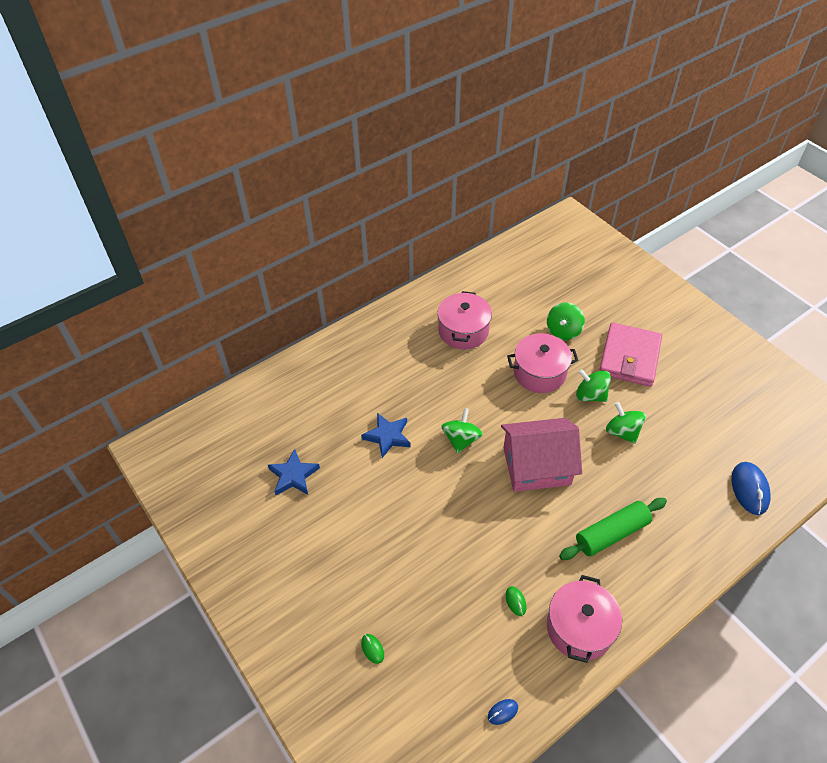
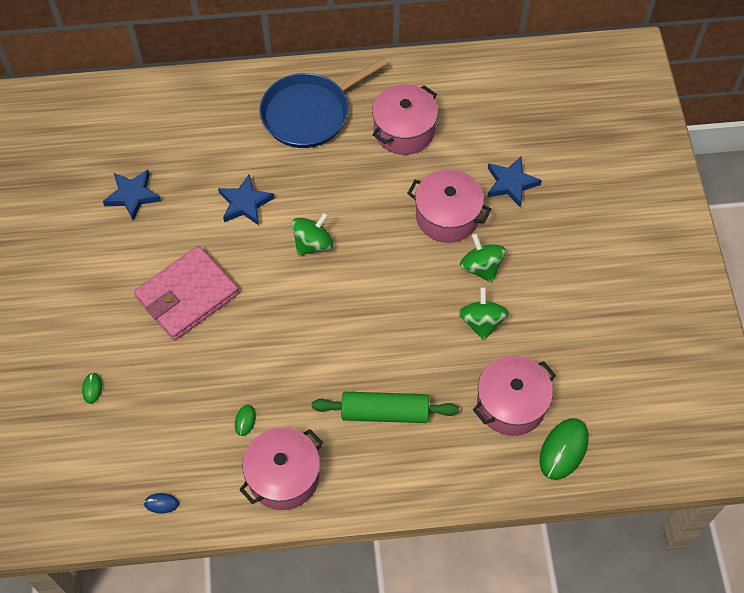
camera: 30 degrees right, 10 degrees up
pink house [501,418,582,492] -> none
green spinning top [547,302,585,340] -> blue star [488,157,542,208]
pink wallet [599,323,662,387] -> pink wallet moved to [134,246,239,341]
blue mouse [732,462,771,515] -> green mouse [540,418,589,480]
none -> blue pan [260,57,388,148]
none -> pink pot [473,356,556,436]

